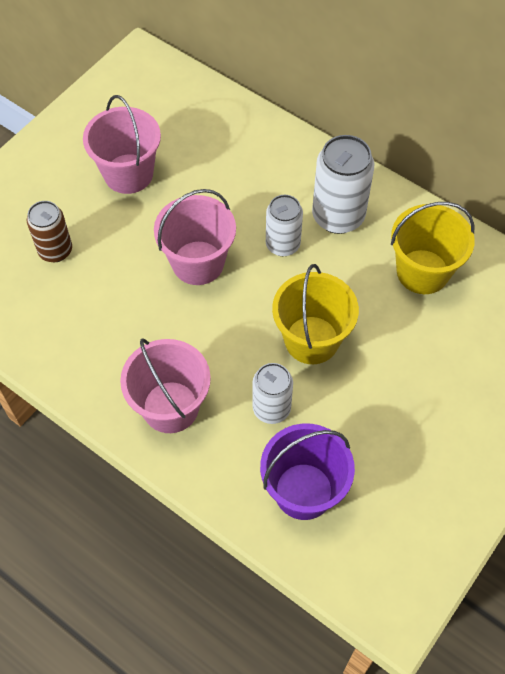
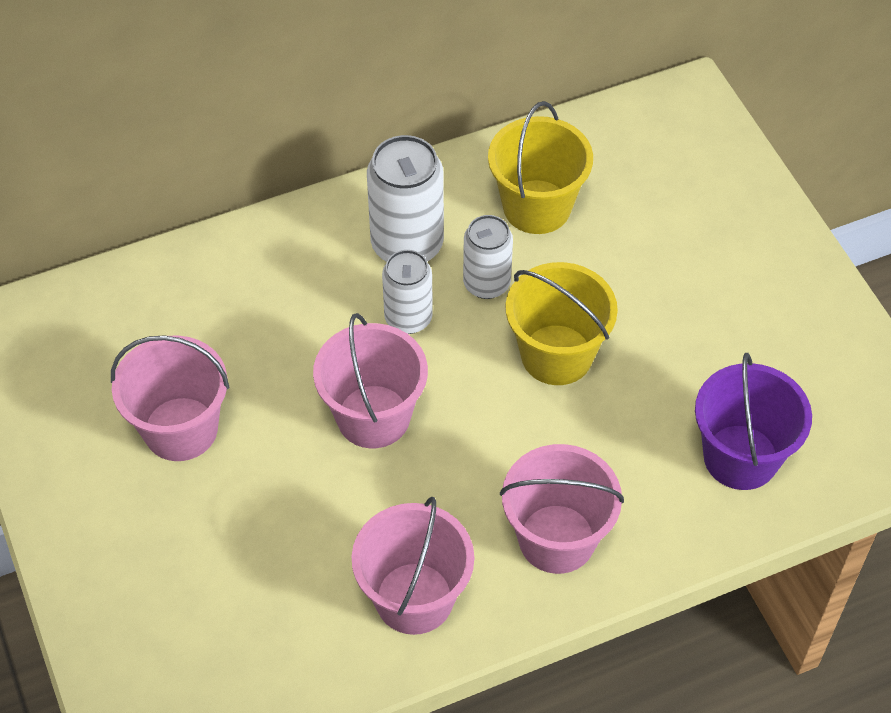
camera: 60 degrees left, 5 degrees down
brown can [27,201,72,262] -> none
white can [252,363,293,424] -> white can moved to [463,215,513,299]
none -> pink bucket [352,497,474,635]

